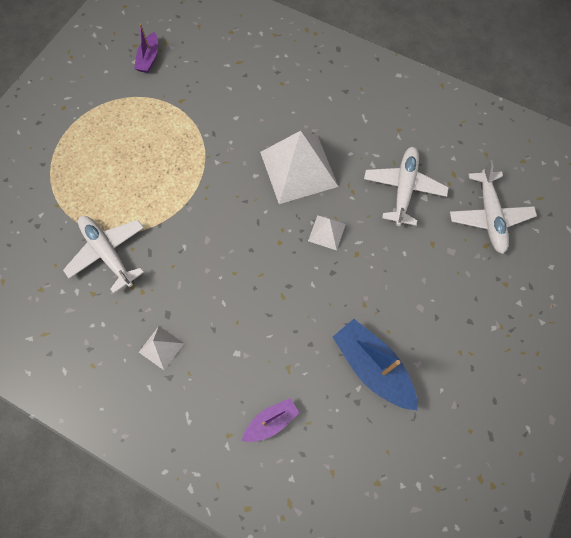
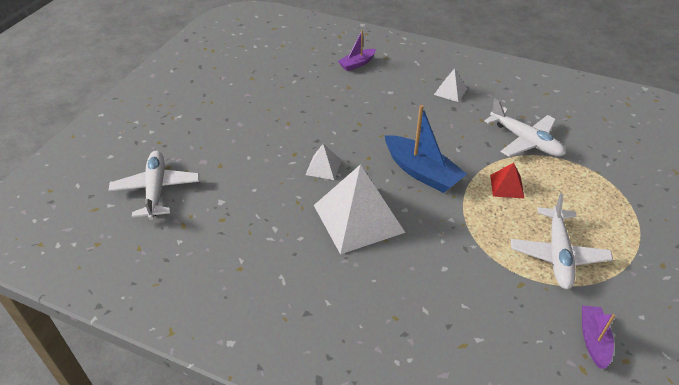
camera: 175 degrees right, 25 degrees down
blue boat [333,319,418,411] -> blue boat moved to [385,105,467,193]
white plane [364,147,449,226] -> white plane moved to [511,193,613,289]
none -> red pyramid [490,163,525,199]

